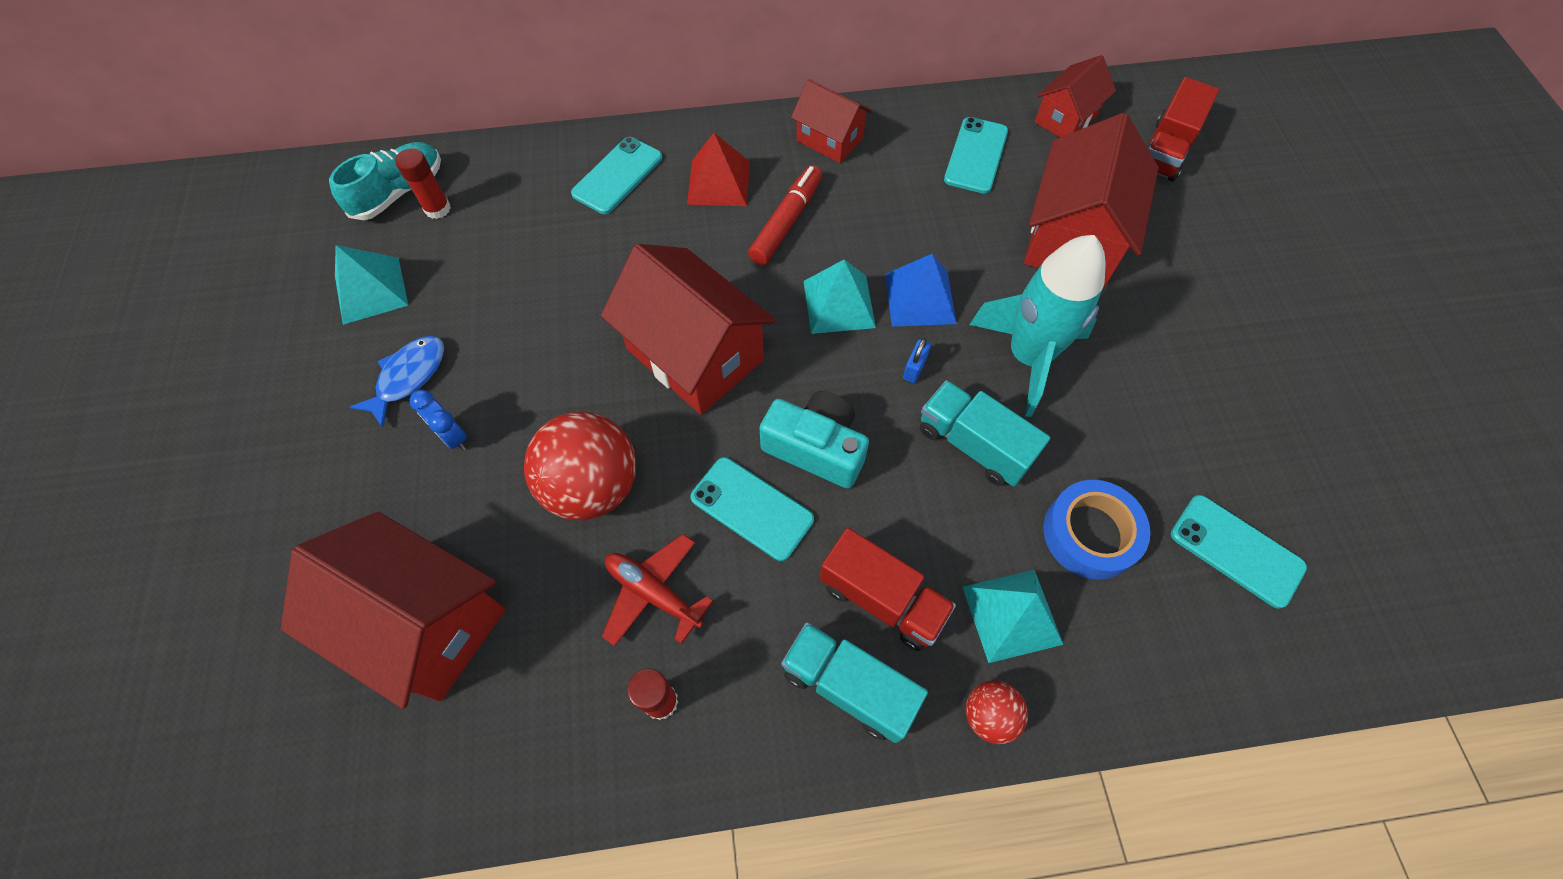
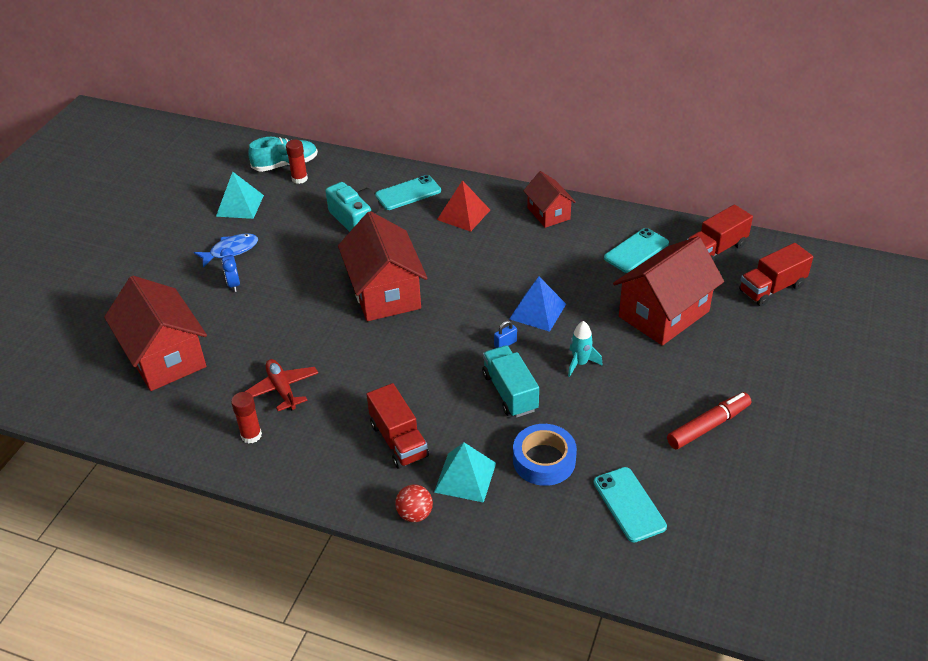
camera: 30 degrees right, 20 degrees down
red ball [524,412,636,520] -> none
turquoise phone [691,457,814,561] -> none
red marker [748,165,822,265] -> red marker moved to [667,392,751,450]
turquoise camera [760,391,869,489] -> turquoise camera moved to [326,182,379,232]
turquoise truck [781,622,928,743] -> none
turquoise pyramid [804,259,876,334] -> none
turquoise rocket [970,235,1105,417] -> turquoise rocket [568,321,603,377], size x0.47
red house [1034,55,1116,137] -> red truck [687,204,753,261]

